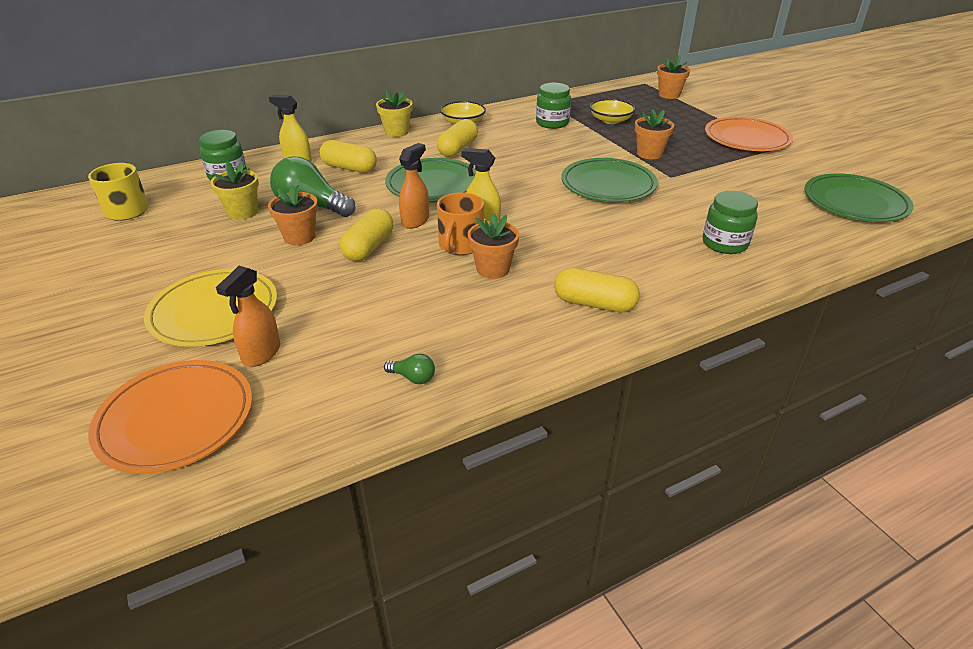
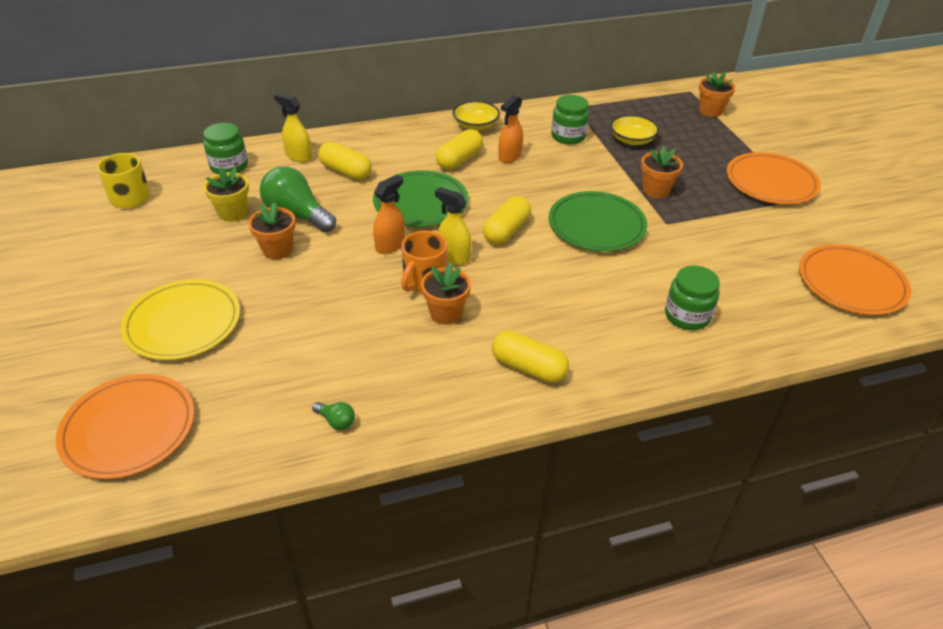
camera: 10 degrees right, 5 degrees up
orange spray bottle [216,266,281,367] -> orange spray bottle moved to [498,95,523,163]
yellow capsule [340,208,393,261] -> yellow capsule moved to [483,196,531,244]
yellow flower pot [376,90,413,137] -> none
green plate [804,174,913,222] -> orange plate [799,244,911,315]

